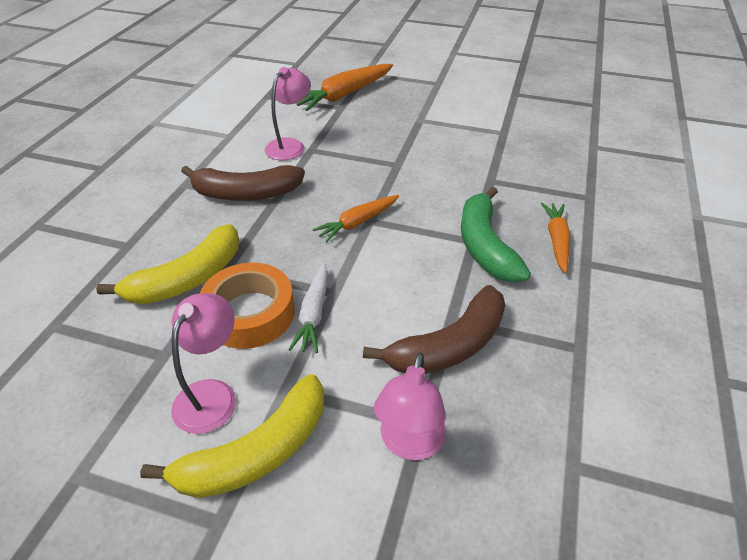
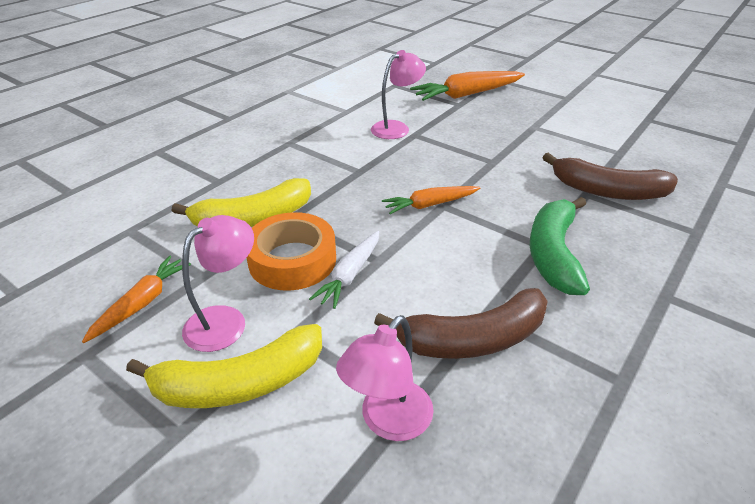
camera: 20 degrees right, 5 degrees down
brown banana [181,165,305,201] -> brown banana moved to [542,153,678,200]
orange carrot [541,203,570,273] -> orange carrot moved to [82,256,191,343]

